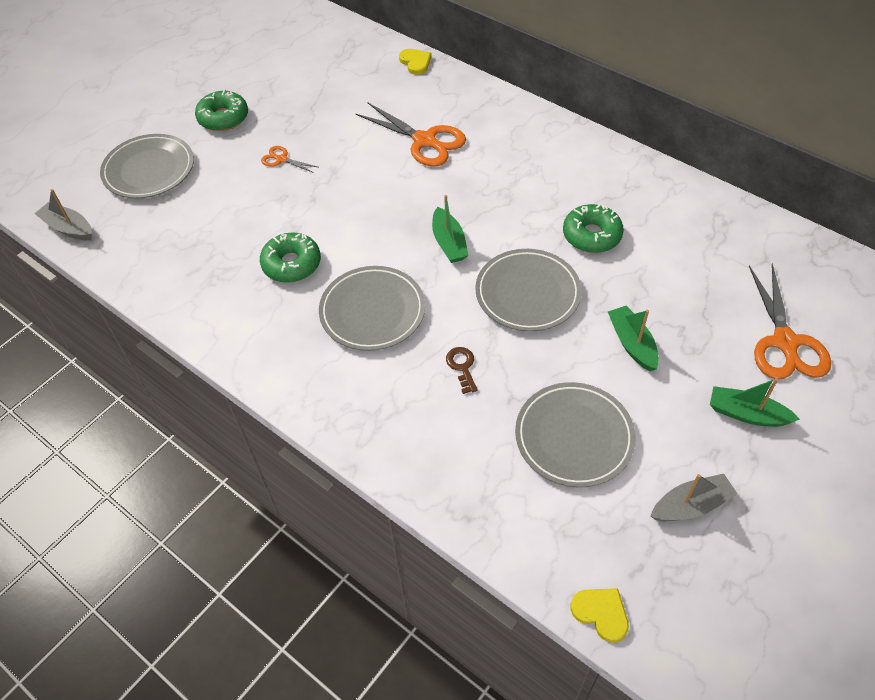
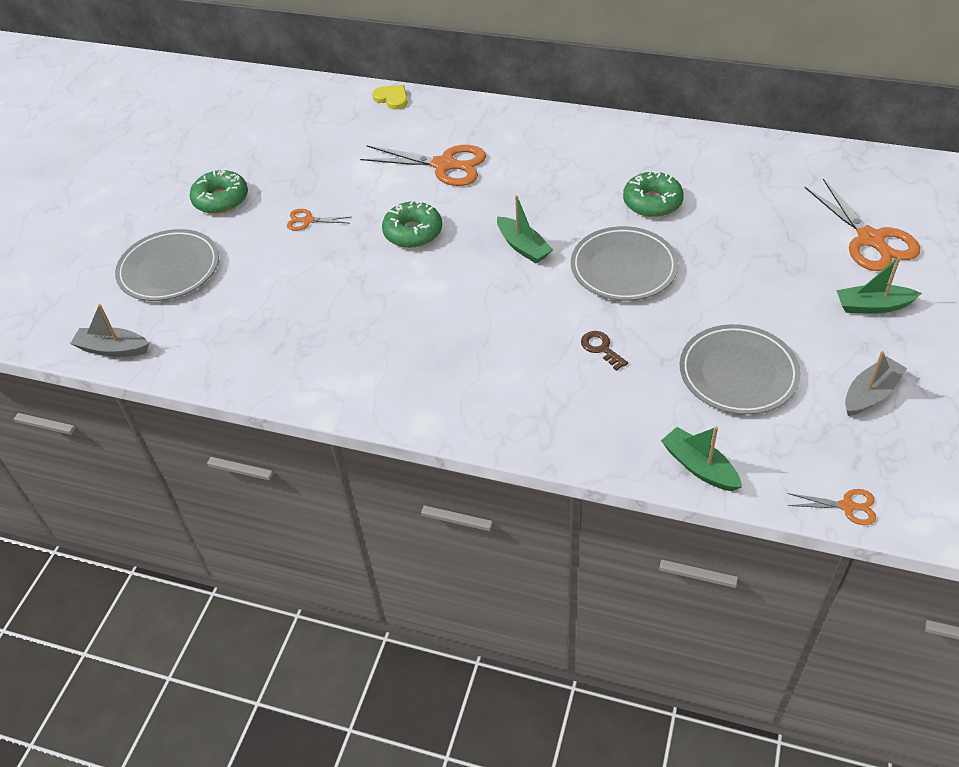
camera: 20 degrees left, 5 degrees down
green donut [260,232,321,283] -> green donut moved to [382,200,442,248]
grey plate [319,266,425,351] -> none
yellow heart [570,588,629,643] -> orange scissors [788,489,876,525]
green boat [608,305,659,371] -> green boat moved to [661,426,742,491]

